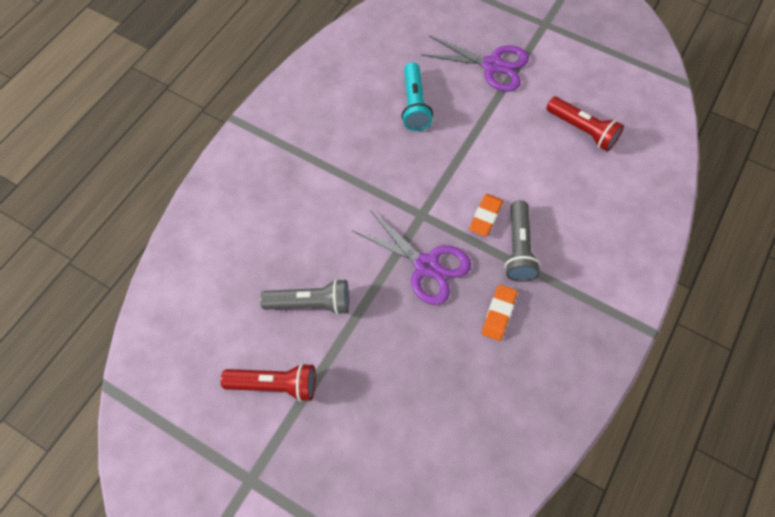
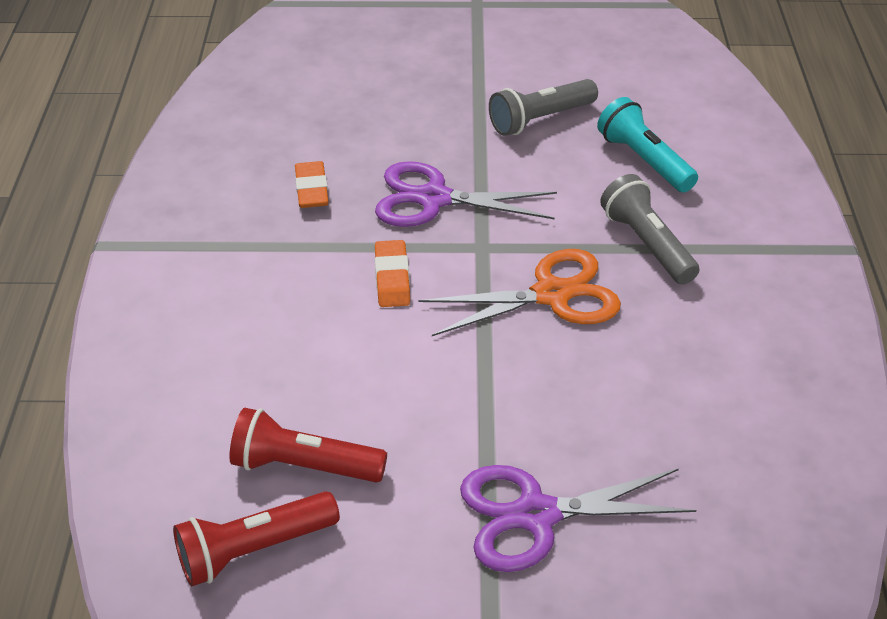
camera: 150 degrees right, 20 degrees down
red flashlight [221,363,316,402] -> red flashlight moved to [173,491,340,587]
turquoise flashlight [402,62,433,131] -> turquoise flashlight moved to [597,97,698,193]
grey flashlight [505,200,541,282] -> grey flashlight moved to [600,174,700,285]
none -> orange scissors [419,249,621,336]

